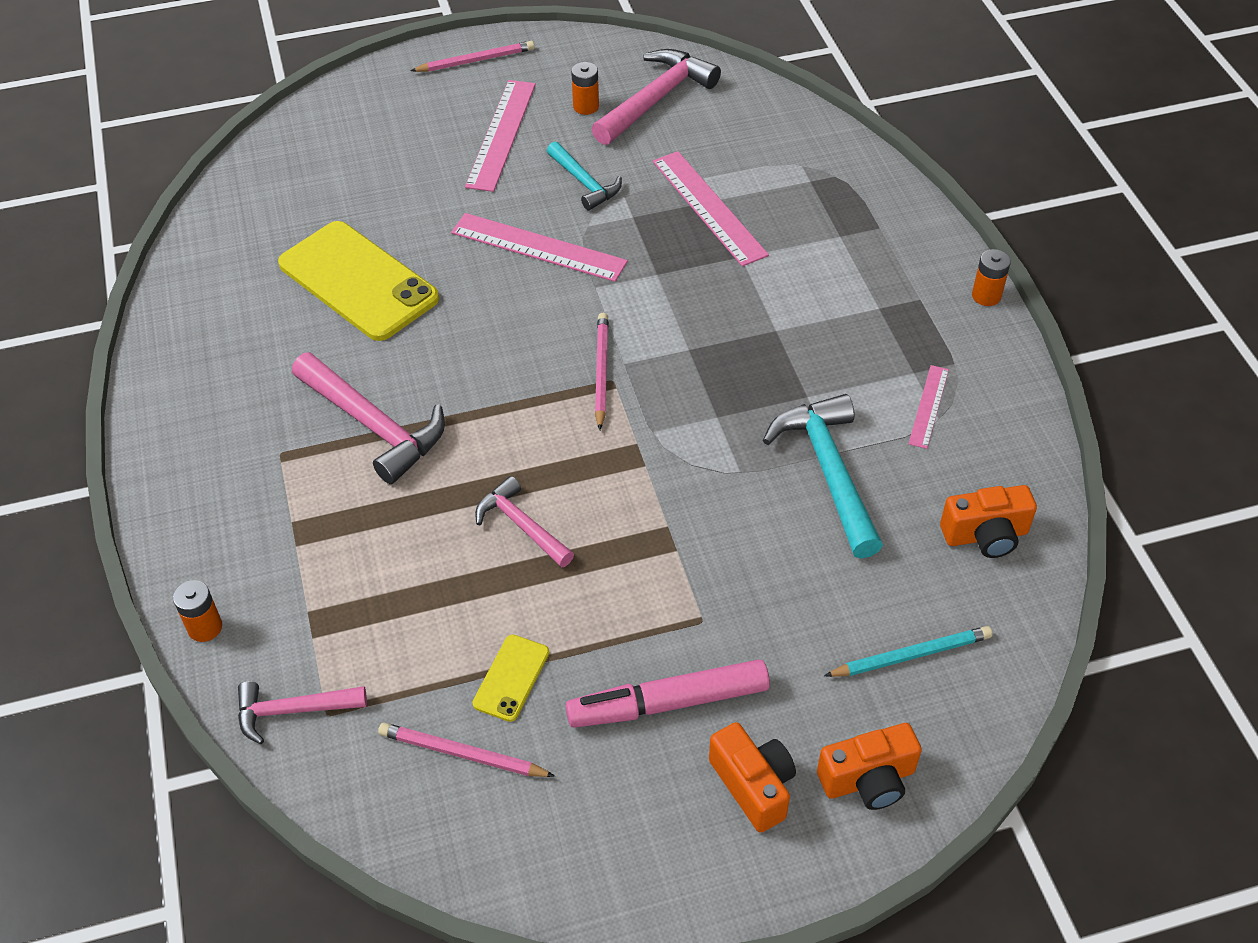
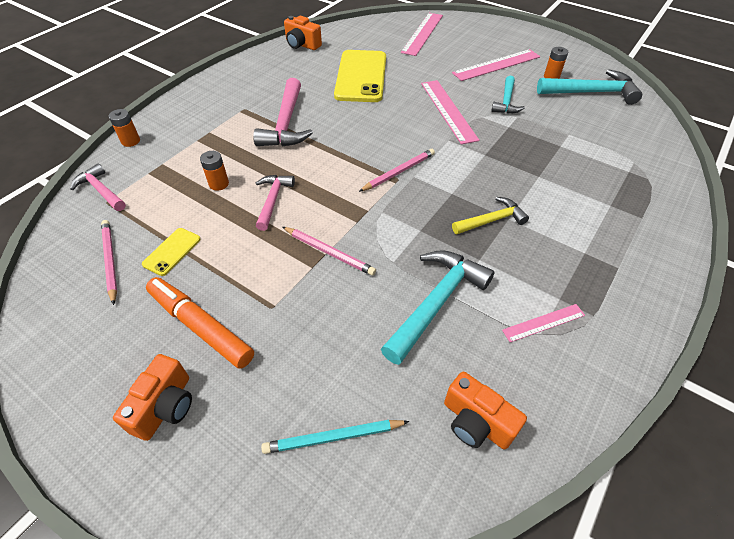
camera: 50 degrees right, 0 degrees up
pink pencil [411,41,535,72] -> pink pencil moved to [283,227,376,276]
yellow phone [472,635,549,722] -> yellow phone turned 45 degrees counterclockwise [142,228,201,276]
pink marker [566,659,770,728] -> orange marker [146,277,254,369]
pink hammer [592,49,721,145] -> turquoise hammer [537,69,642,105]
pink ruler [653,151,769,267] -> pink ruler moved to [401,13,443,56]
orange camera [817,723,922,810] -> orange camera moved to [284,16,322,50]
turquoise pencil [824,626,992,677] -> turquoise pencil turned 135 degrees clockwise [261,420,410,454]
orange battery [972,249,1011,306] -> orange battery moved to [200,151,229,191]
none -> yellow hammer [452,197,529,234]

